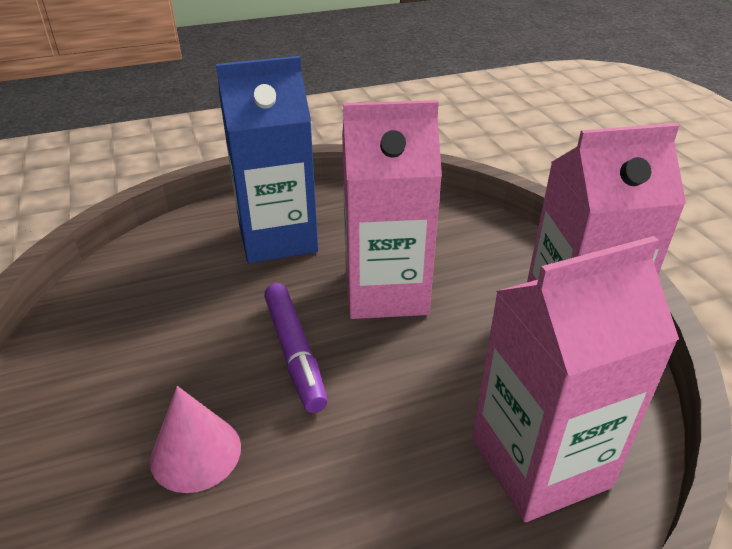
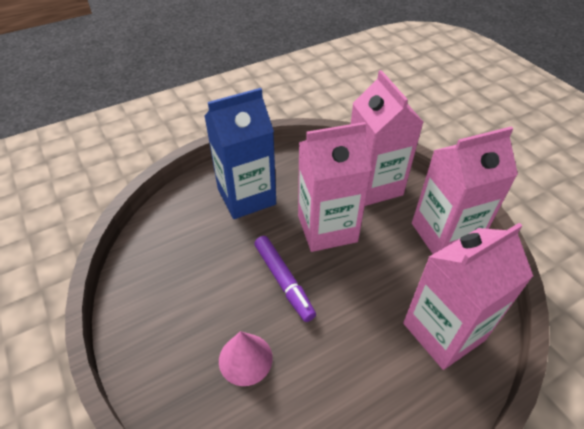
camera: 10 degrees left, 10 degrees up
none -> pink carton [351,70,423,206]

